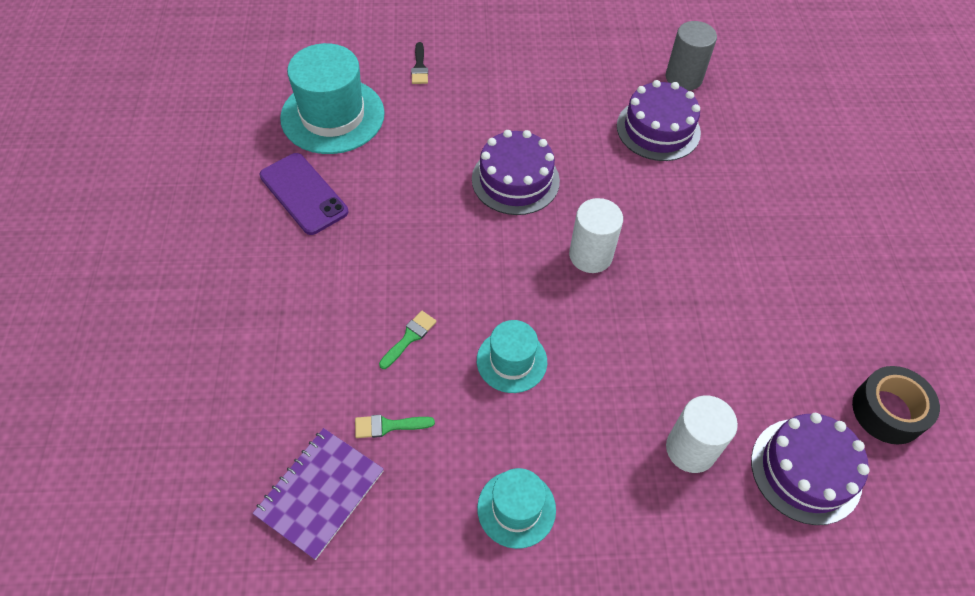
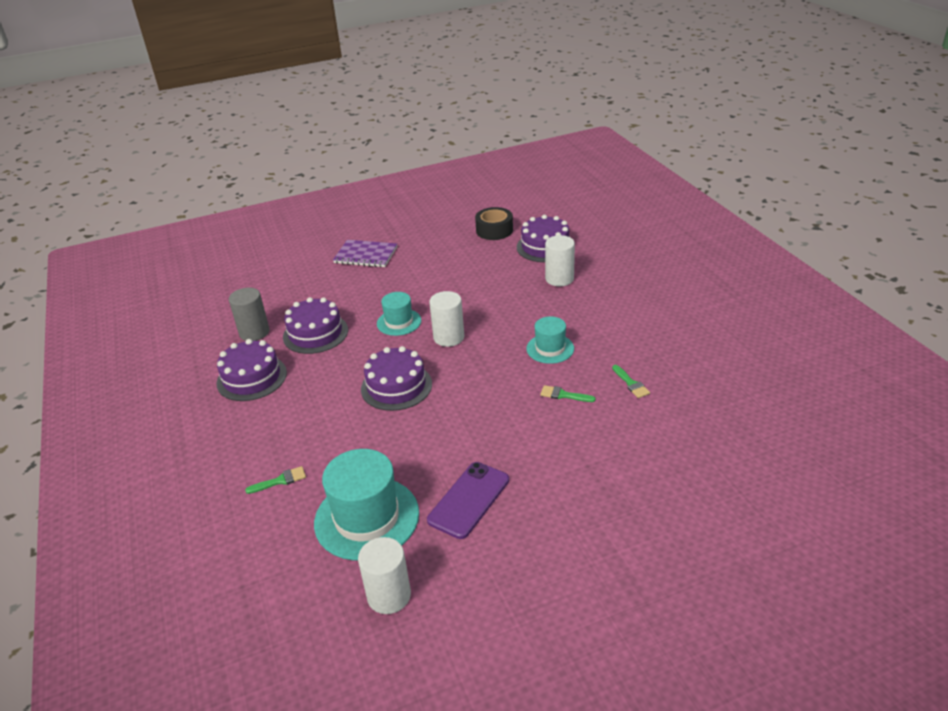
camera: 105 degrees left, 20 degrees down
purple notebook [253,428,384,560] -> purple notebook moved to [333,240,397,267]
black brush [411,42,428,84] -> green brush [245,466,306,494]
turquoise hat [477,468,556,549] -> turquoise hat moved to [377,292,421,336]
none -> purple cake [216,339,287,401]
none -> white cylinder [358,537,411,614]

